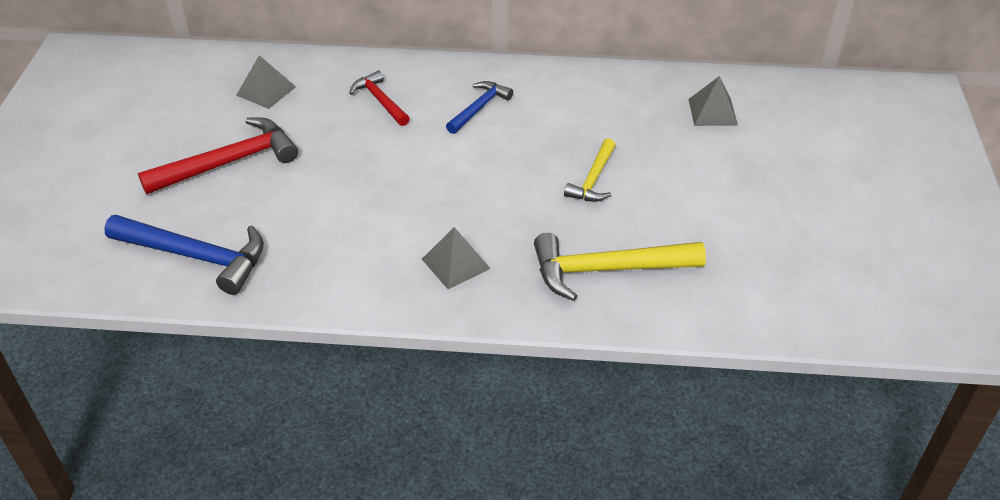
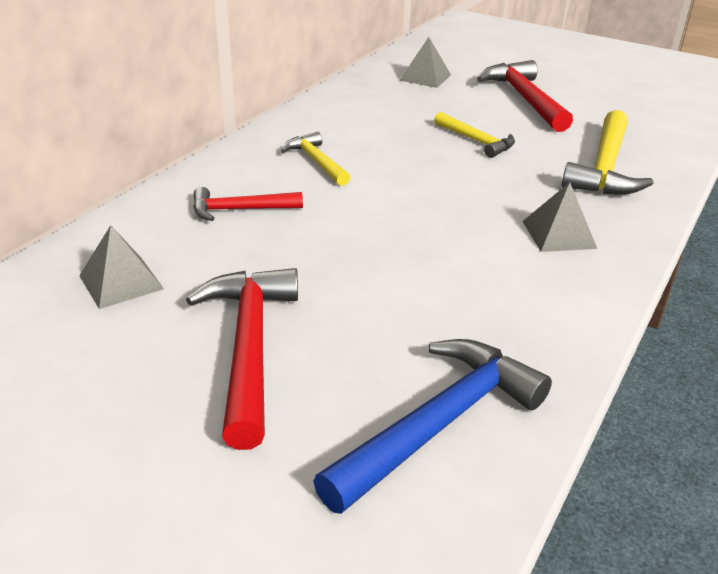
camera: 65 degrees left, 10 degrees down
blue hammer [446,81,513,134] -> yellow hammer [281,132,350,186]
none -> red hammer [477,60,573,132]

